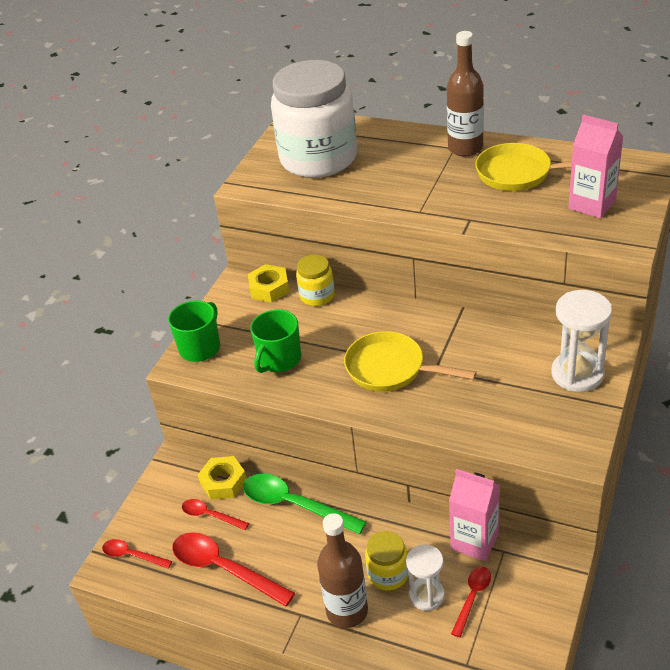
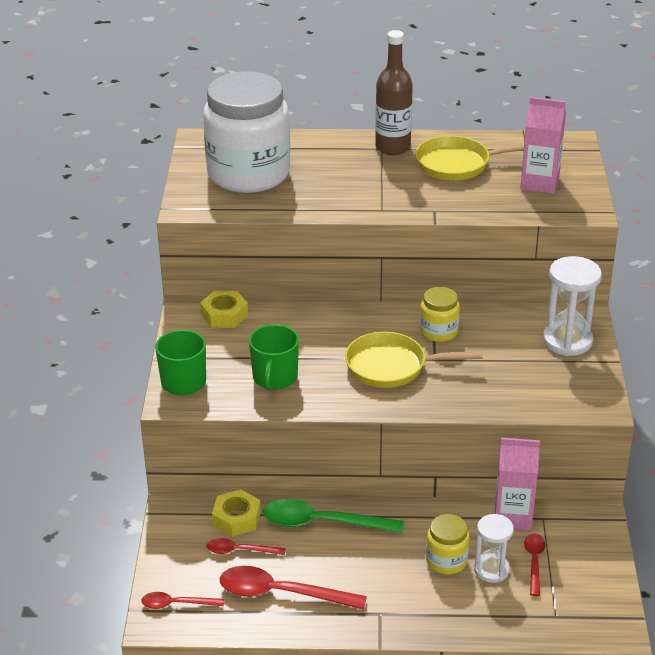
camera: 25 degrees left, 5 degrees down
yellow jar [296,255,335,306] -> yellow jar moved to [420,287,460,342]
brown bottle [317,513,368,628] -> none

